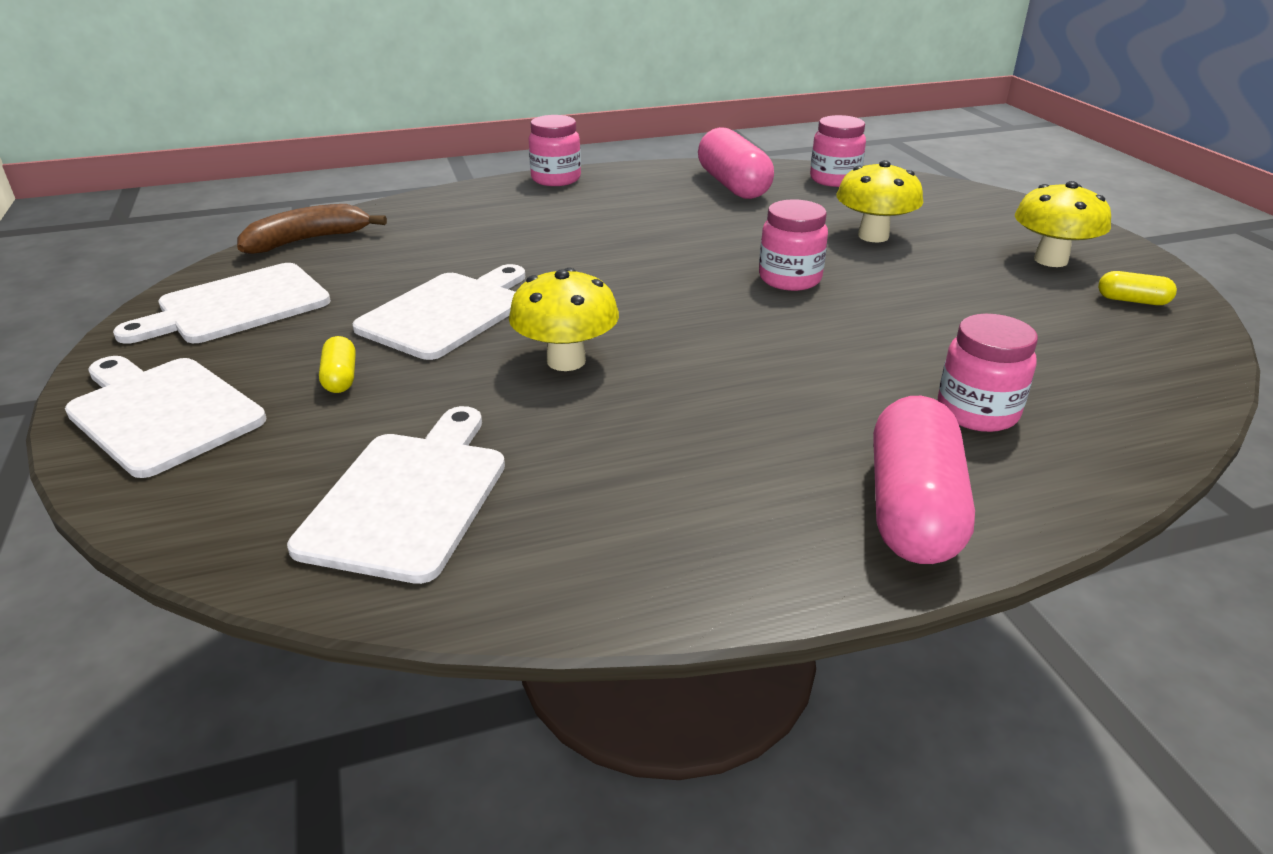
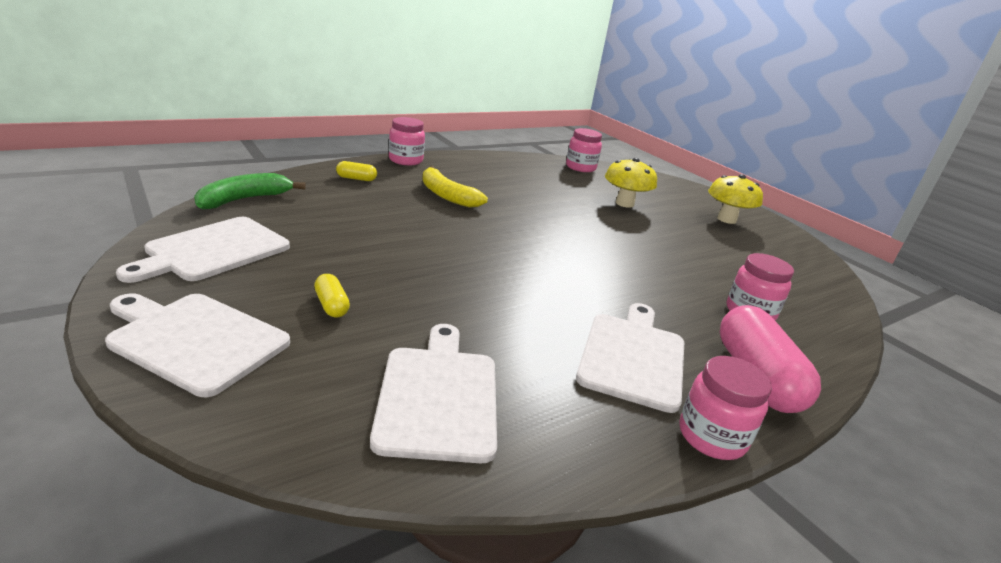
camera: 20 degrees left, 5 degrees down
brown banana [237,204,387,254] -> green banana [194,173,306,210]
white cutting board [352,264,525,360] -> white cutting board moved to [576,303,684,413]
yellow mushroom [509,268,619,371] -> none
pink capsule [698,127,774,199] -> none
pink jar [759,199,828,291] -> pink jar moved to [679,356,772,460]
yellow capsule [1098,271,1177,305] -> yellow capsule moved to [336,161,377,181]
none -> yellow banana [422,166,488,208]

